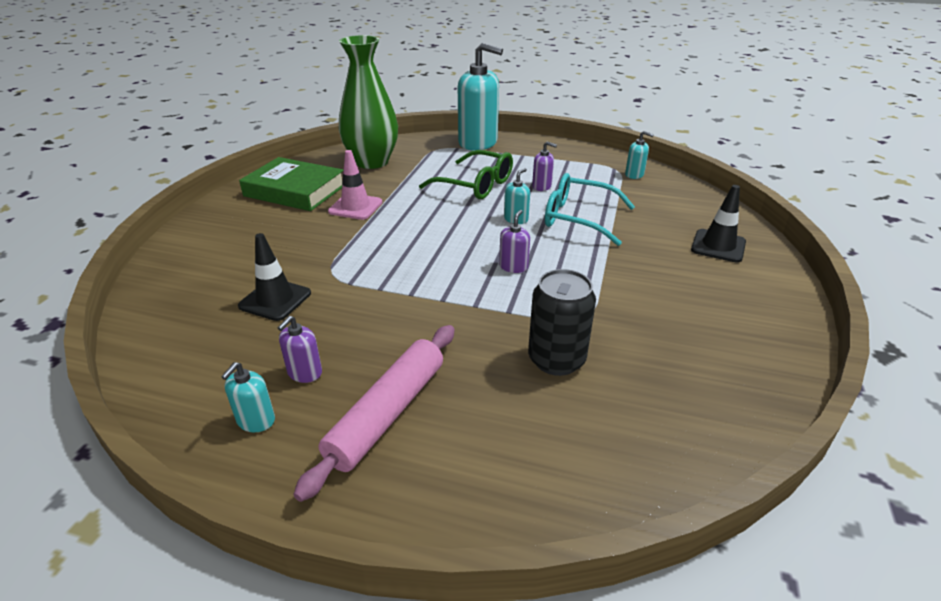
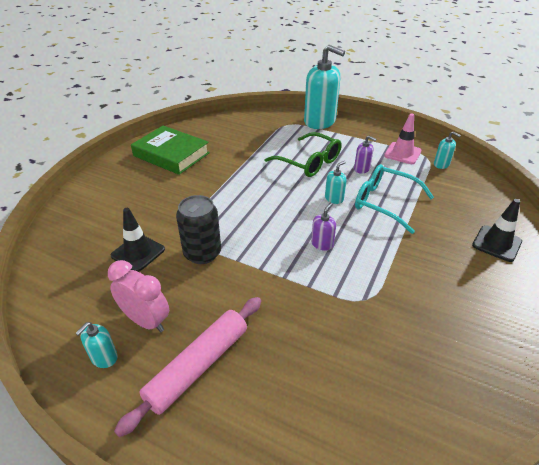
camera: 10 degrees right, 5 degrees up
purple soap dispenser [278,316,322,383] -> pink clock [108,260,169,332]
pink traffic cone [328,150,382,220] -> pink traffic cone moved to [384,114,421,164]
green vase [339,35,398,169] -> none
black can [528,269,596,376] -> black can moved to [176,195,221,264]

